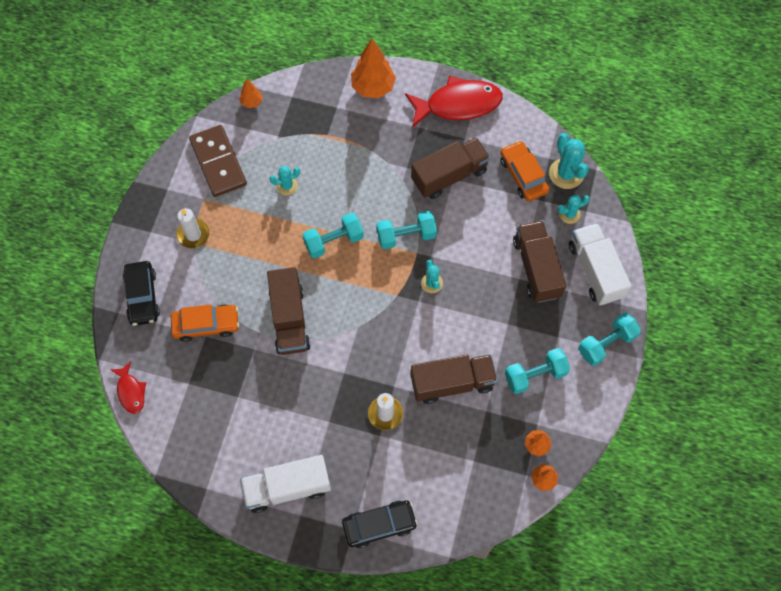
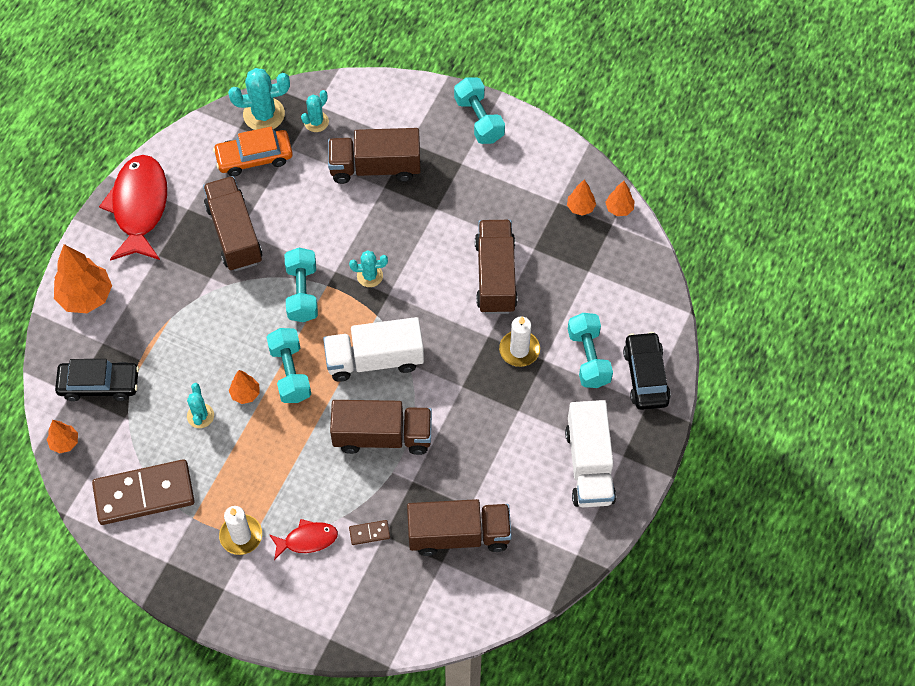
camera: 80 degrees left, 5 degrees down
red fish [110,361,146,414] -> red fish moved to [269,519,338,560]
black car [123,261,160,326] -> black car moved to [55,359,139,401]
orange car [171,305,239,342] -> brown domino [349,520,390,545]
turquoise dumbbell [505,348,570,394] -> turquoise dumbbell moved to [568,313,613,388]
turquoise cactus [558,195,590,224] -> turquoise cactus turned 45 degrees clockwise [301,90,329,132]
white truck [569,223,632,305] -> white truck moved to [323,317,424,382]
none -> orange tree [229,370,259,404]
none -> brown truck [407,499,512,556]

